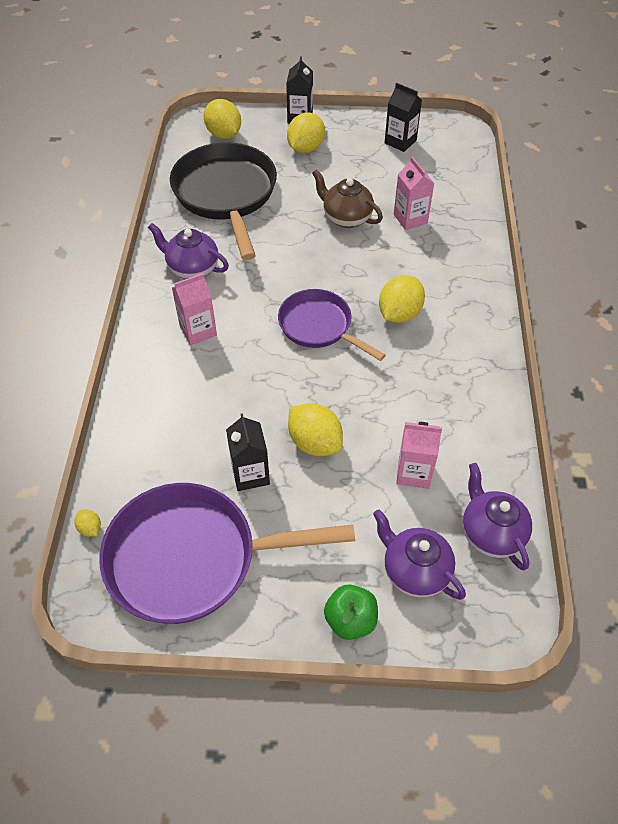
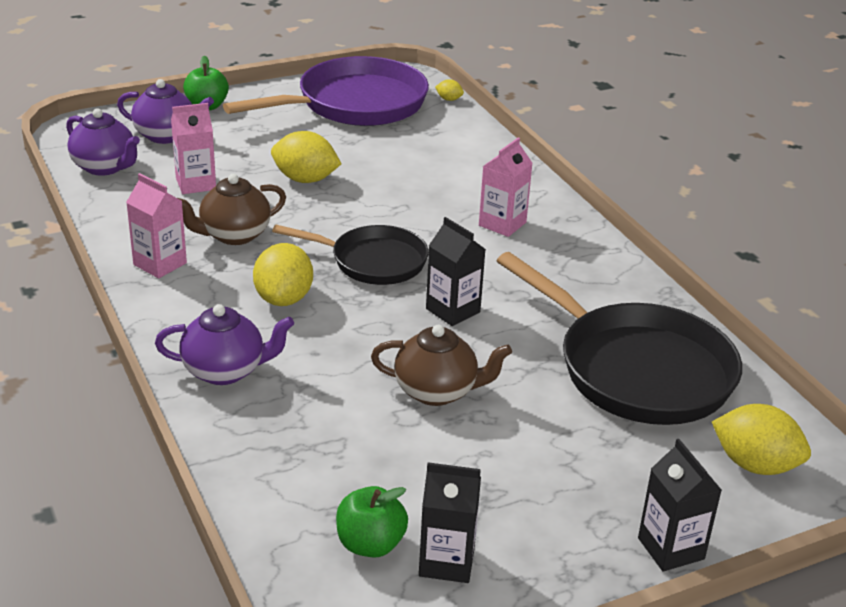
camera: 150 degrees right, 20 degrees down
purple teapot [148,223,229,279] -> purple teapot moved to [155,304,294,385]
black carton [226,413,270,491] -> black carton moved to [426,217,486,326]
purple pan [278,289,386,361] -> black pan [272,225,429,285]
yellow lemon [287,112,325,153] -> none
pink carton [394,157,435,230] -> pink carton moved to [126,173,187,278]
none -> brown teapot [178,174,286,245]
none -> green apple [336,486,408,558]

